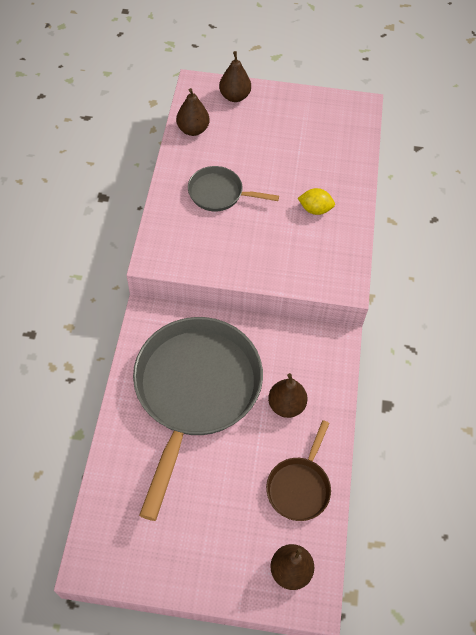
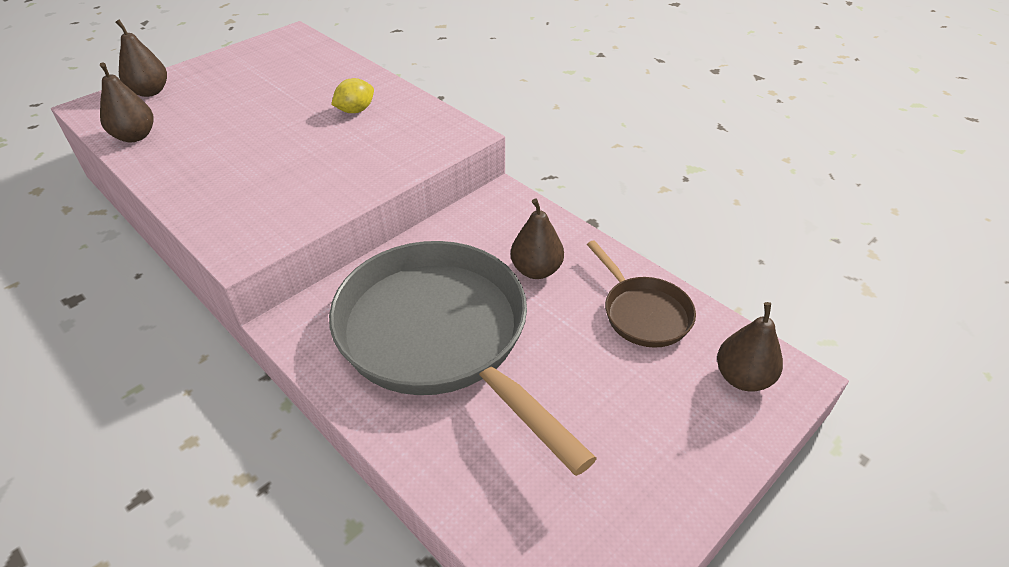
camera: 50 degrees left, 15 degrees down
grey pan [188,166,279,211] -> none

